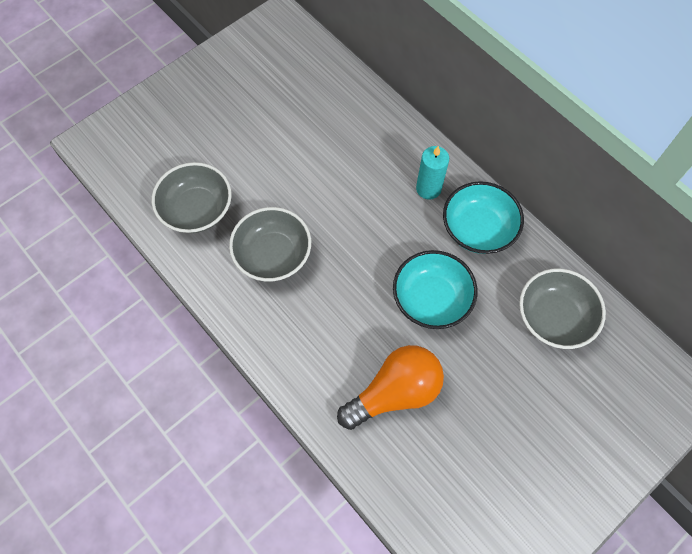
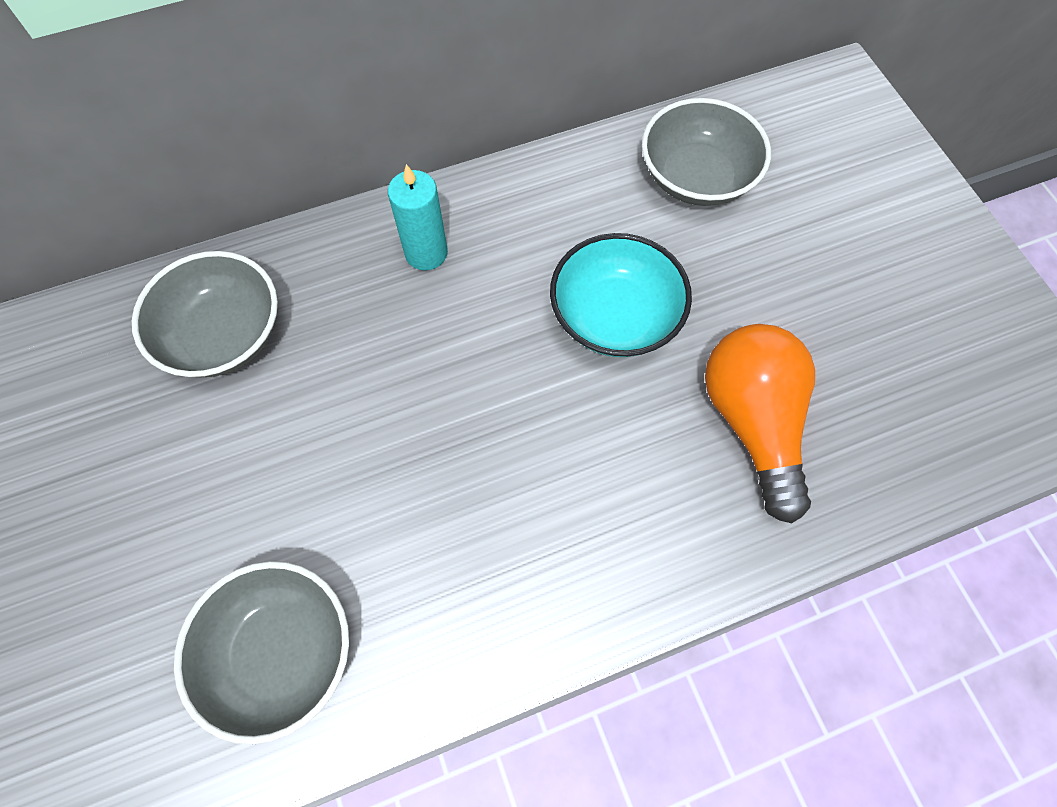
camera: 70 degrees left, 0 degrees up
grey bowl [229,207,311,282] -> grey bowl moved to [132,251,278,377]
turquoise bowl [443,181,524,254] -> none

